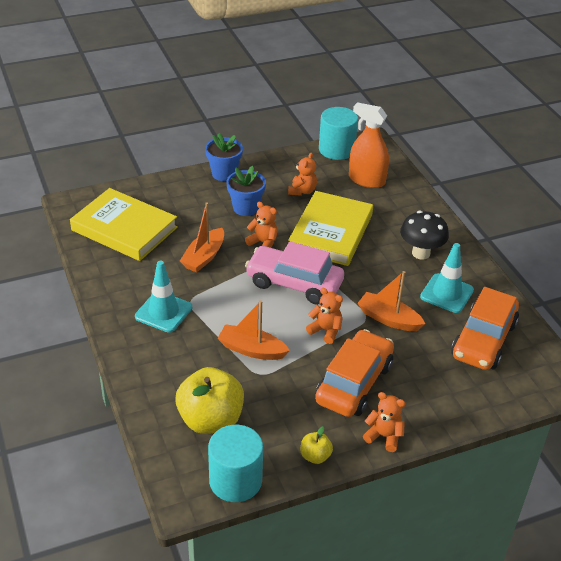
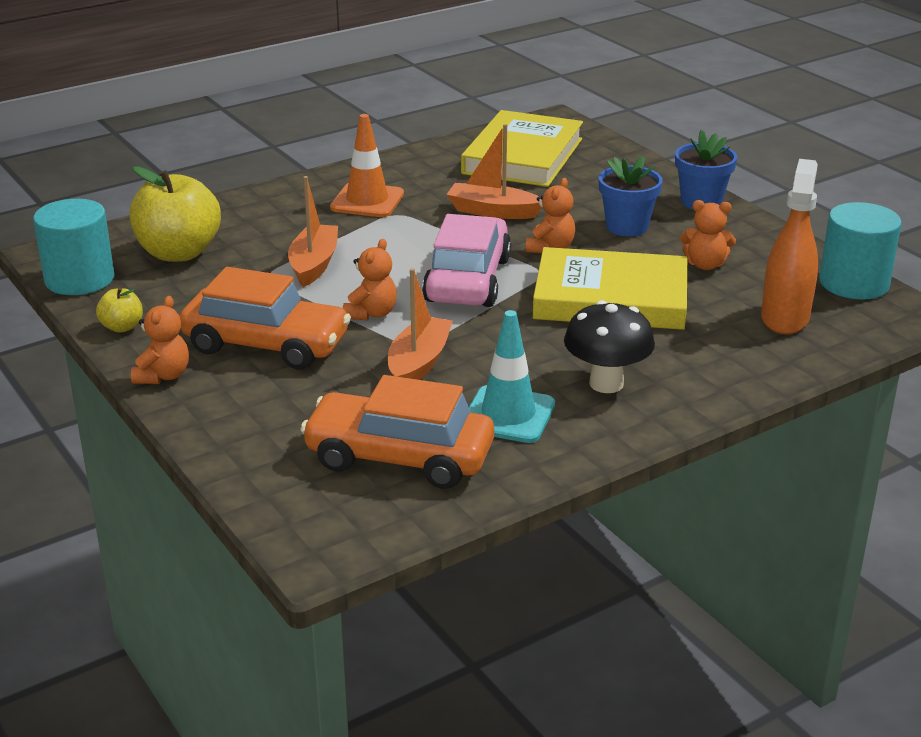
camera: 80 degrees right, 10 degrees down
turquoise traffic cone [135,261,192,333] -> orange traffic cone [330,114,404,217]

